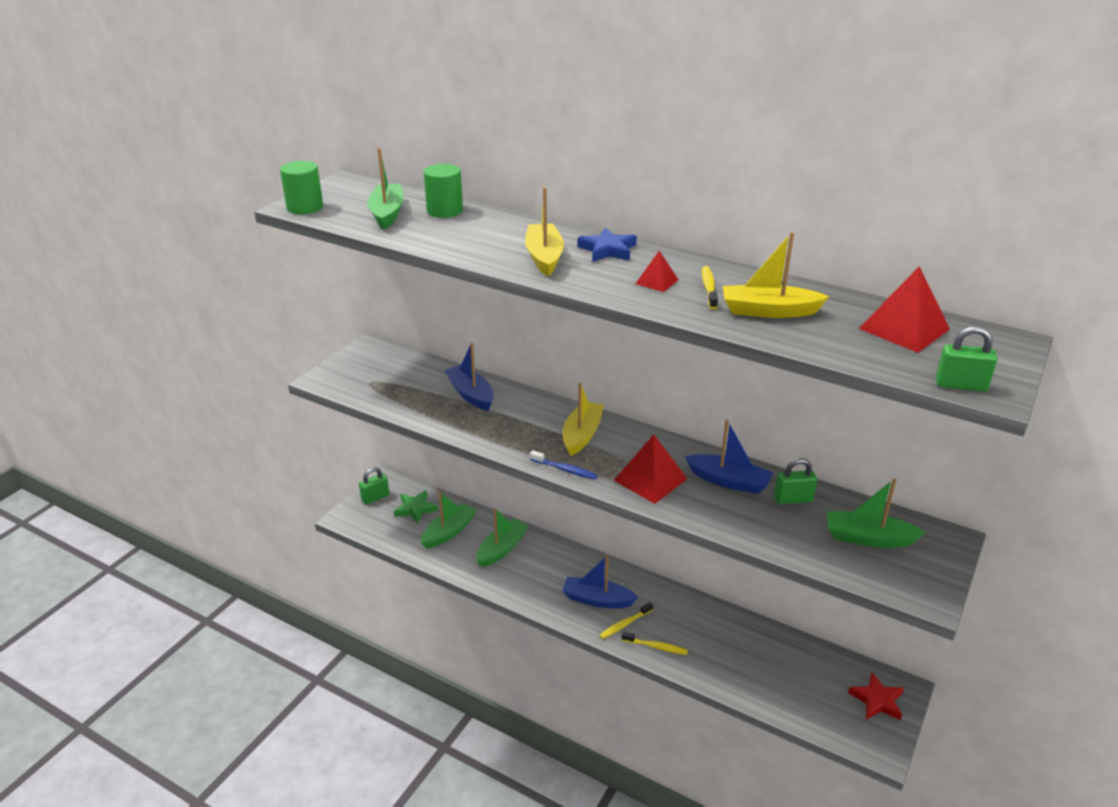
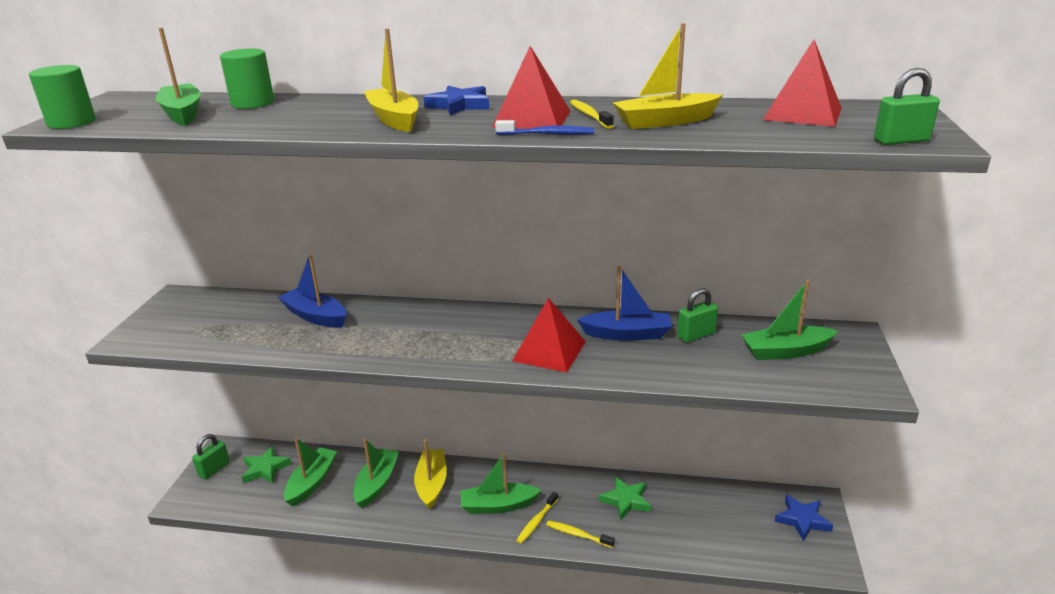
camera: 20 degrees left, 5 degrees down
blue toothbrush [530,450,598,480] -> blue toothbrush moved to [495,120,594,135]
blue boat [562,555,638,608] -> green boat [460,453,541,514]
yellow boat [563,383,604,456] -> yellow boat moved to [414,439,447,509]
yellow toothbrush [621,631,688,655] -> yellow toothbrush turned 150 degrees counterclockwise [546,520,615,548]
red pyramid [636,251,679,292] -> red pyramid [492,46,570,129], size x1.86
red star [848,673,904,720] -> blue star [774,495,833,541]
none -> green star [599,476,651,520]

